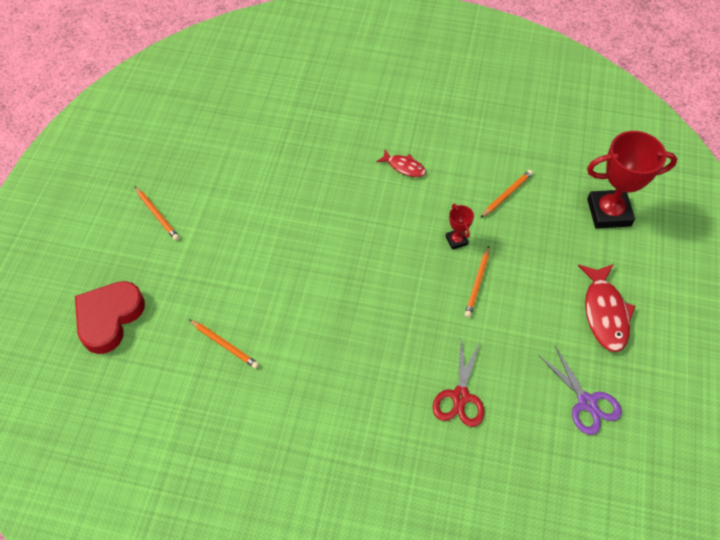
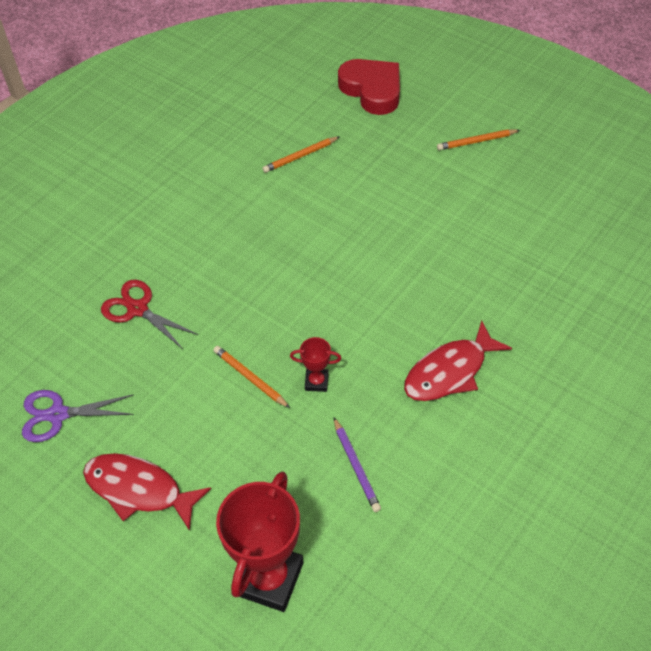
camera: 115 degrees right, 5 degrees down
red fish [376,149,426,177] -> red fish [404,321,512,401], size x1.76
orange pencil [481,170,533,218] -> purple pencil [334,418,381,512]

